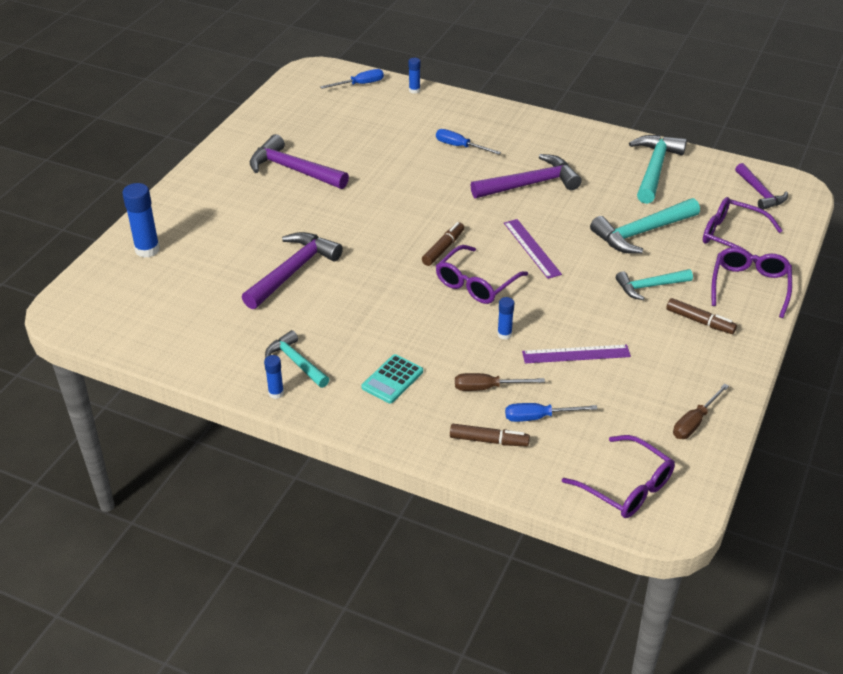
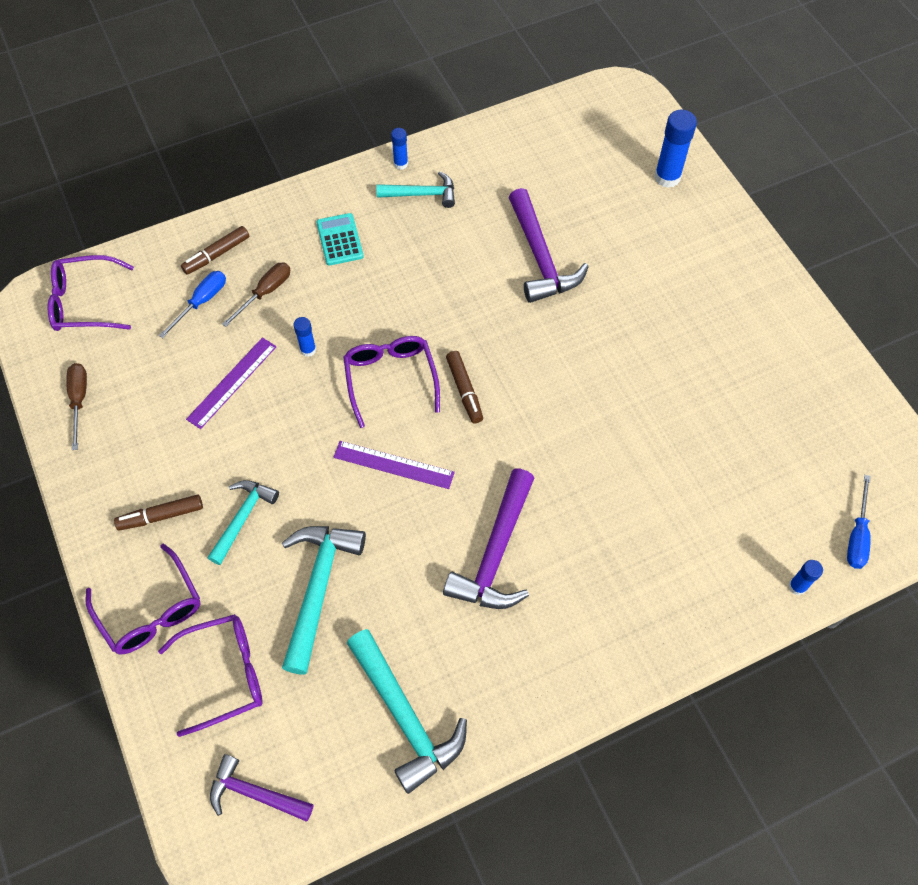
camera: 130 degrees right, 20 degrees up
purple hammer [250,134,349,189] -> none
blue screwdriver [436,129,501,155] -> none

